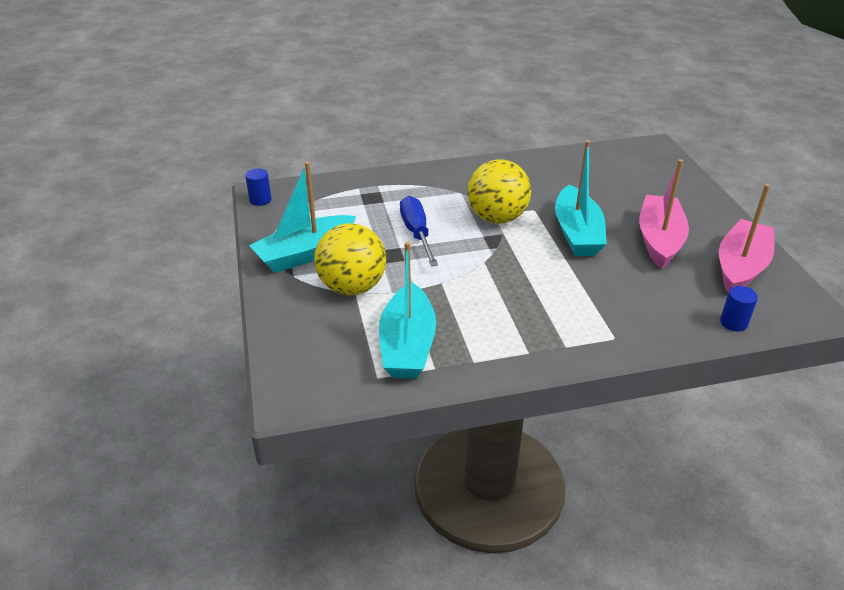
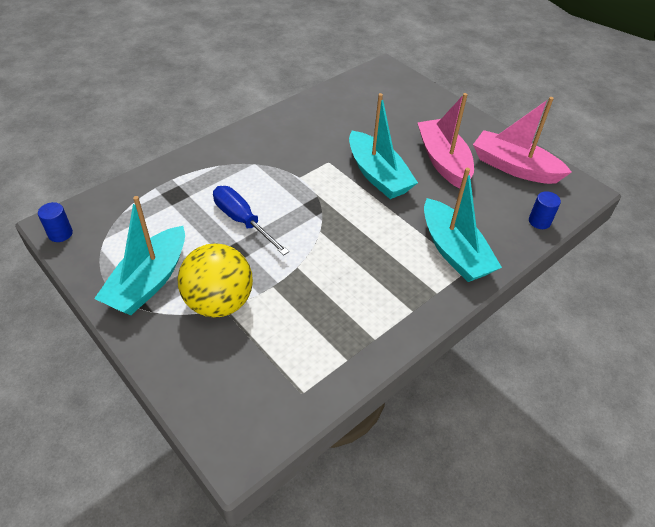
camera: 30 degrees left, 10 degrees up
turquoise boat [379,242,436,378] -> turquoise boat moved to [424,168,502,282]
yellow ball [467,159,531,224] -> none
pink boat [719,184,775,293] -> pink boat turned 60 degrees counterclockwise [473,97,572,184]

